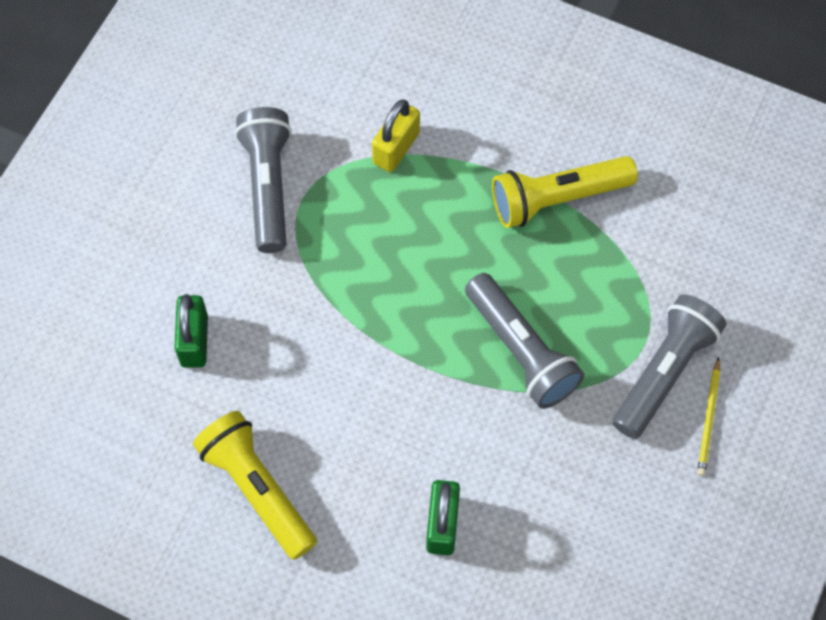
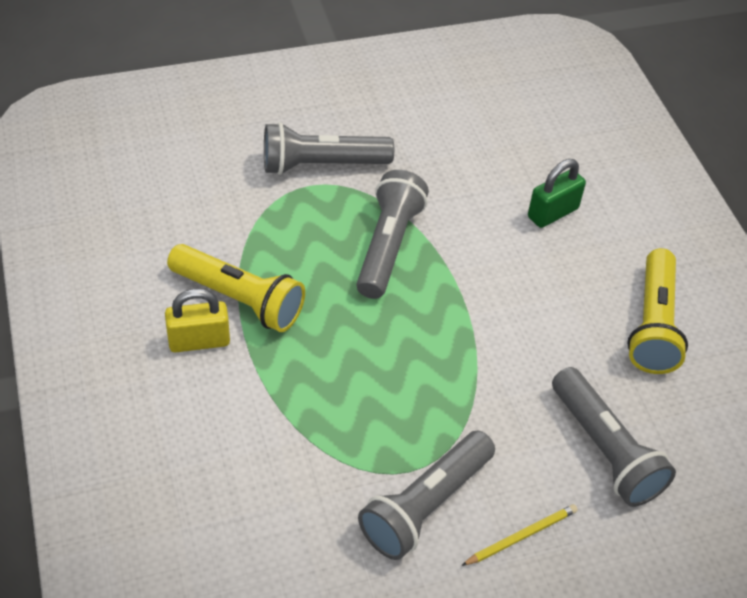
camera: 135 degrees left, 15 degrees down
green padlock [174,294,208,368] -> grey flashlight [552,367,676,507]
yellow padlock [372,99,420,172] -> yellow padlock moved to [165,289,230,352]
yellow pencil [697,357,720,476] -> yellow pencil moved to [461,504,578,566]

